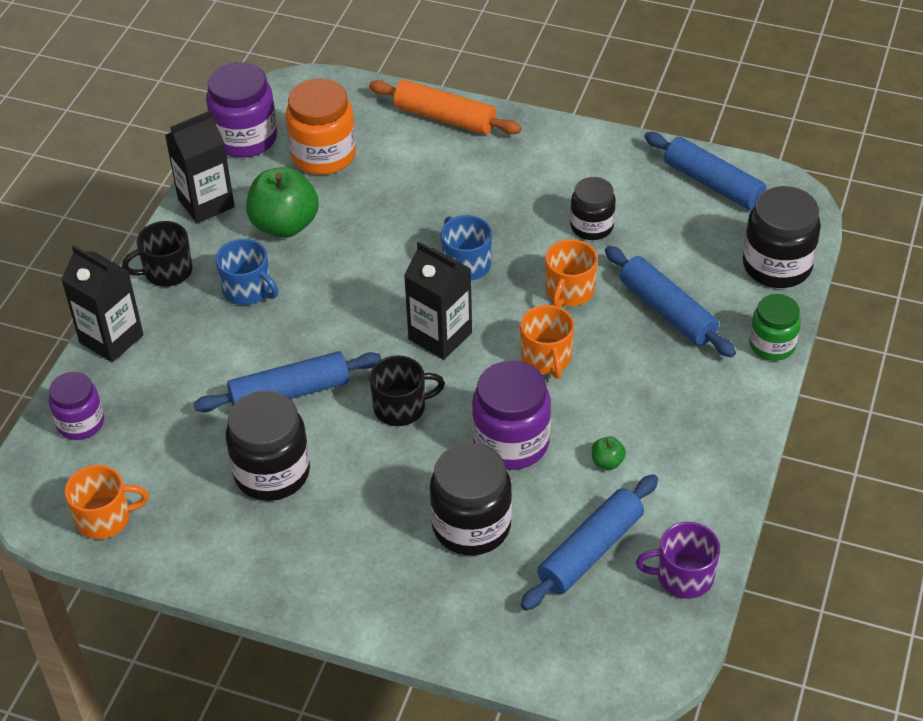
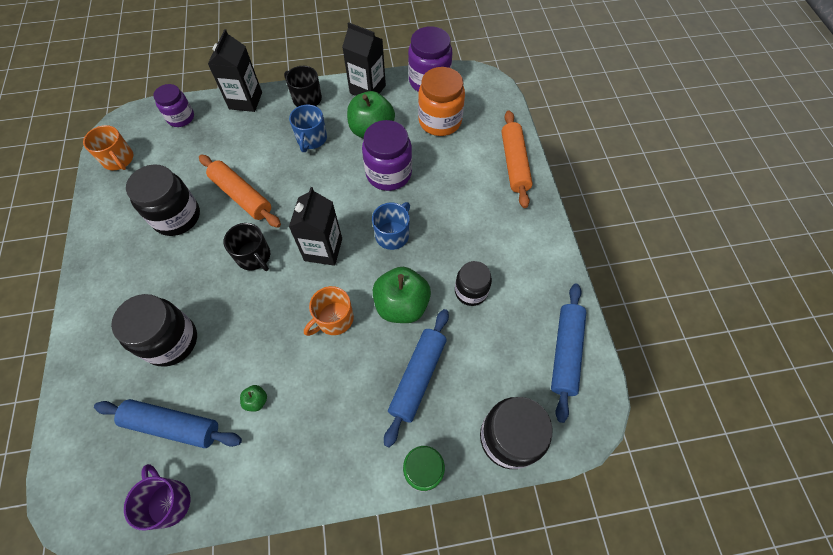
camera: 60 degrees right, 15 degrees up
blue rolling pin [193,351,382,412] -> orange rolling pin [199,155,281,228]
purple jar [472,360,551,470] -> purple jar moved to [362,120,412,191]
orange mug [545,239,597,307] -> green apple [373,267,431,323]

